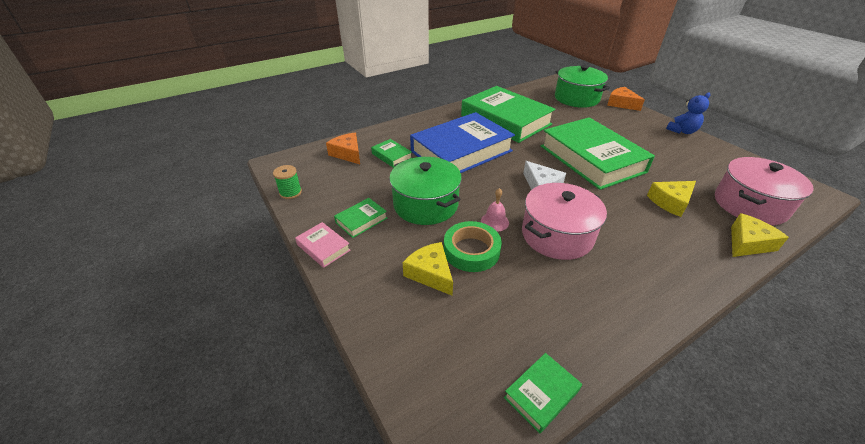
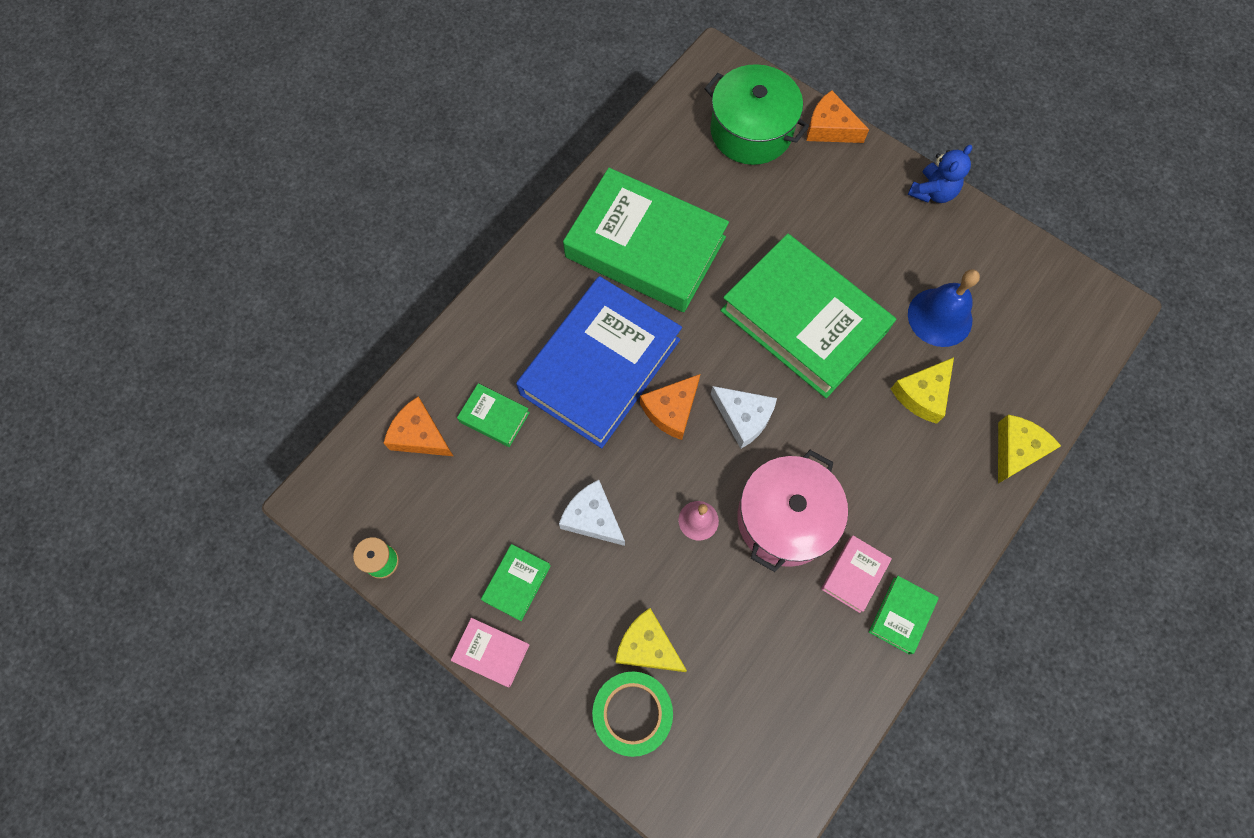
camera: 20 degrees left, 30 degrees up
green pot [389,157,462,225] -> white cheese [559,480,625,546]
green tape [444,221,502,272] -> green tape moved to [592,671,673,757]
green book [504,353,582,433] -> green book moved to [869,576,939,655]
pink pot [715,157,814,225] -> none
none -> orange cheese [640,374,700,440]
none -> pink book [821,536,892,613]
none -> blue bell [908,269,980,347]

